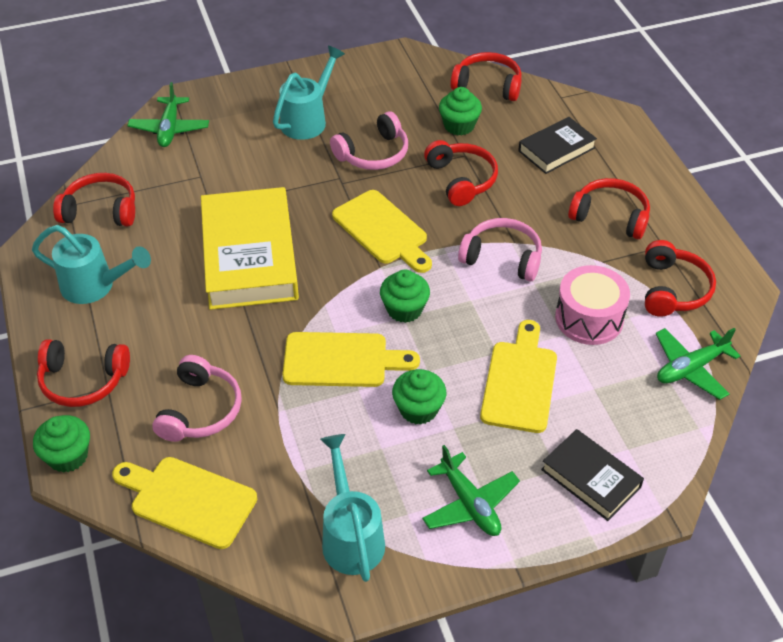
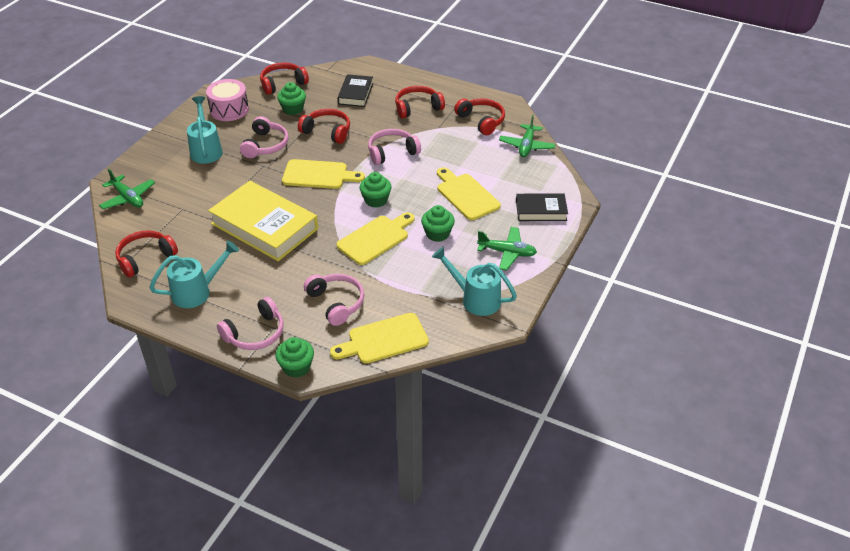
camera: 45 degrees left, 5 degrees down
red headphones [37,339,130,407] -> pink headphones [217,297,284,350]
pink drum [555,265,630,345] -> pink drum moved to [206,79,249,121]

